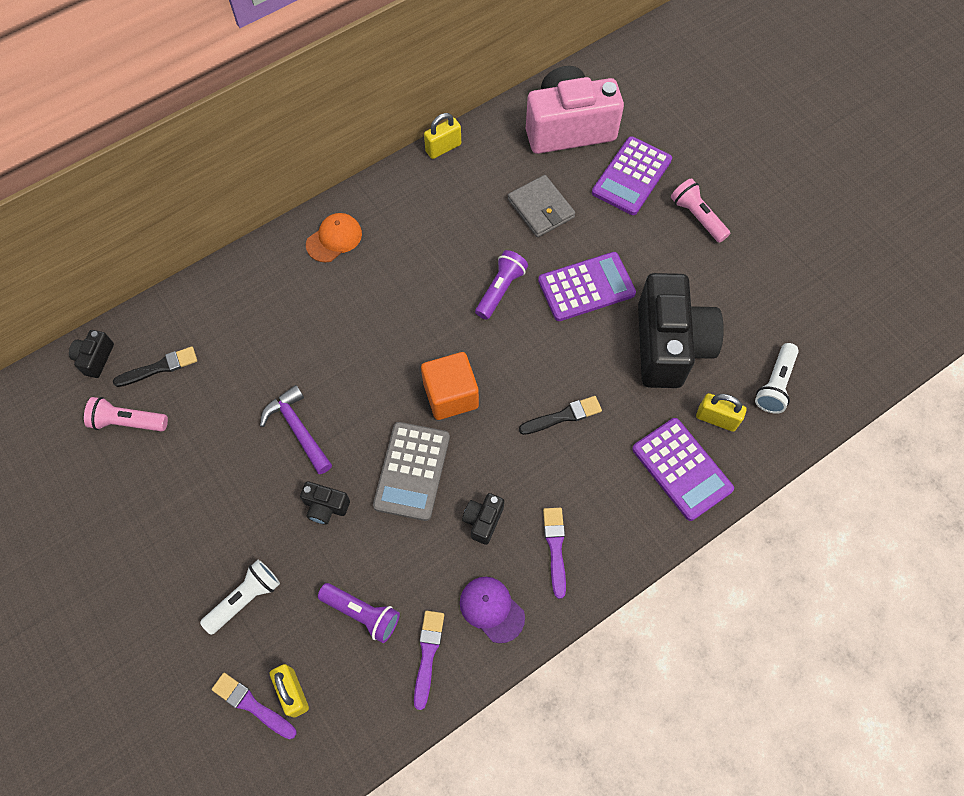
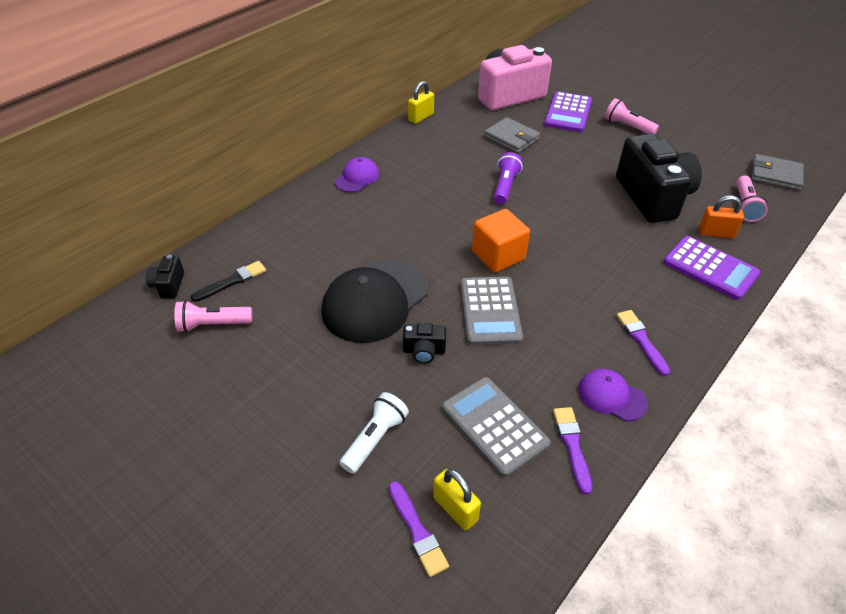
camera: 15 degrees left, 20 degrees down
purple brush [212,673,296,739] -> purple brush turned 135 degrees counterclockwise [389,481,449,577]
purple hammer [260,385,332,474] -> black cap [322,260,429,343]
orange cap [306,213,362,263] -> purple cap [335,157,379,192]
purple flashlight [318,583,400,643] -> grey calculator [442,377,551,477]
black camera [462,493,504,545] -> none
black brush [519,396,602,435] -> none
purple calculator [538,252,636,321] -> none
yellow padlock [696,393,747,432] -> orange padlock [699,196,744,238]
white flashlight [755,343,799,414] -> pink flashlight [736,176,768,222]
none -> grey wallet [751,154,804,191]

